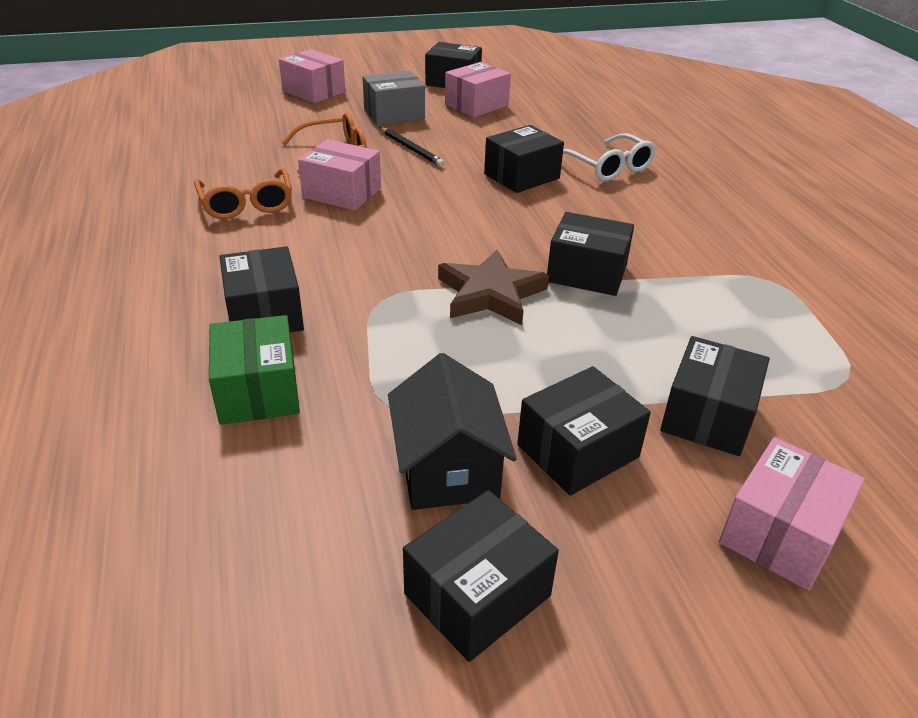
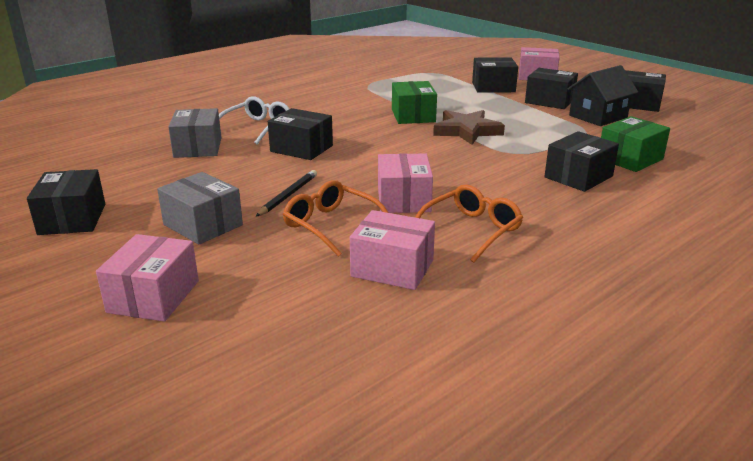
camera: 115 degrees left, 10 degrees down
pink box [445,62,511,117] -> pink box moved to [350,210,435,290]
black box [547,212,634,296] -> green box [392,81,437,124]
none -> grey box [168,108,221,158]

